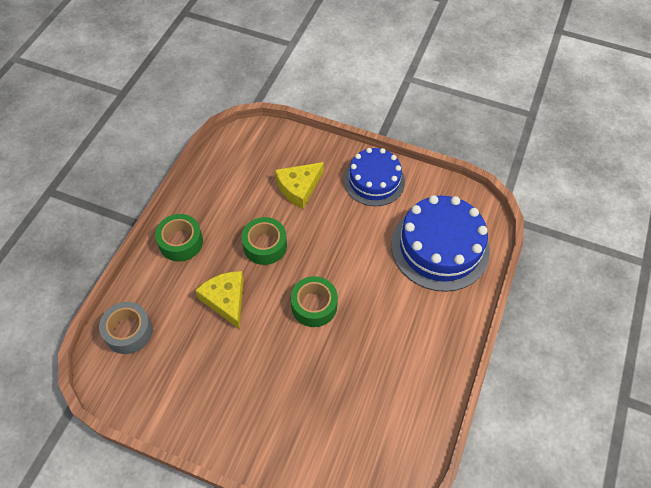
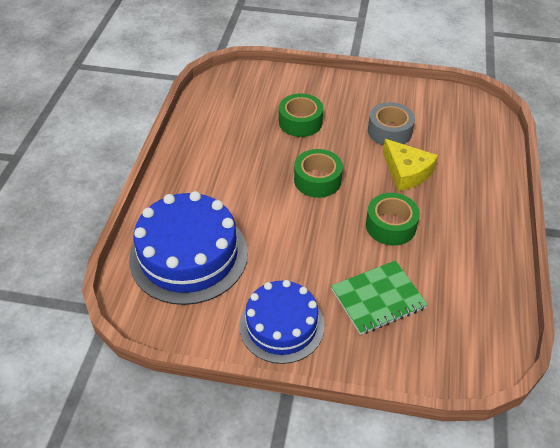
camera: 170 degrees right, 10 degrees down
grey tape [99,302,153,354] -> grey tape moved to [368,102,415,146]
green tape [155,214,203,262] -> green tape moved to [279,93,323,137]
yellow cheese [275,162,324,209] -> green notebook [331,260,428,335]

